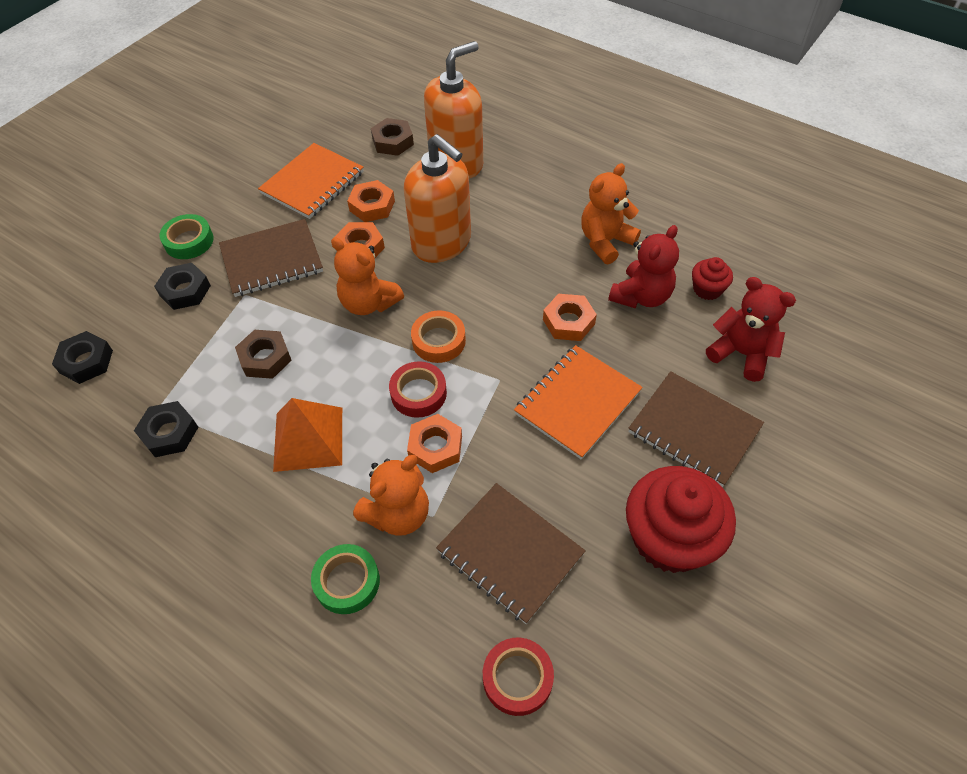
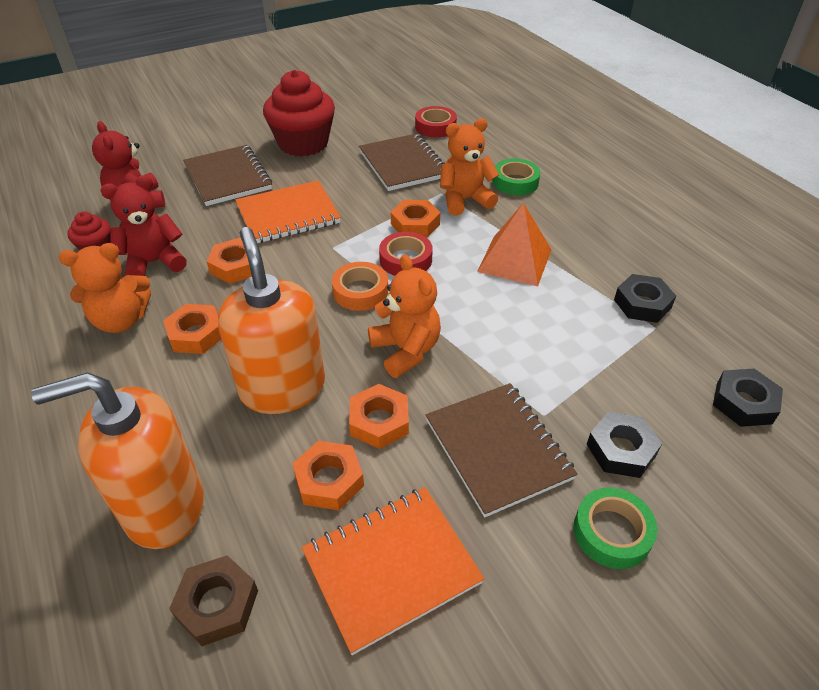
camera: 155 degrees left, 10 degrees down
brown notebook [219,219,323,297] -> brown notebook turned 60 degrees clockwise [426,383,578,518]
brown nut [235,330,292,379] -> none
none -> orange nut [163,304,221,354]

